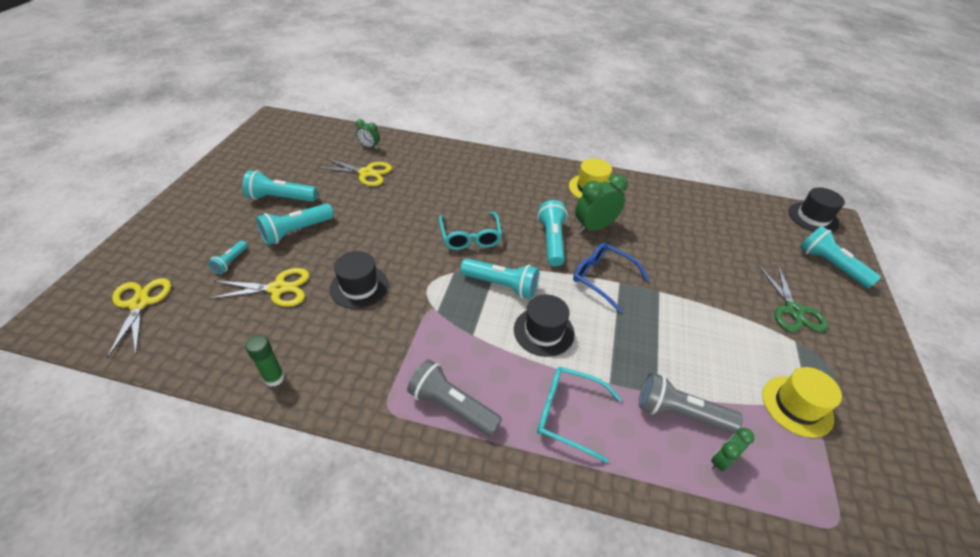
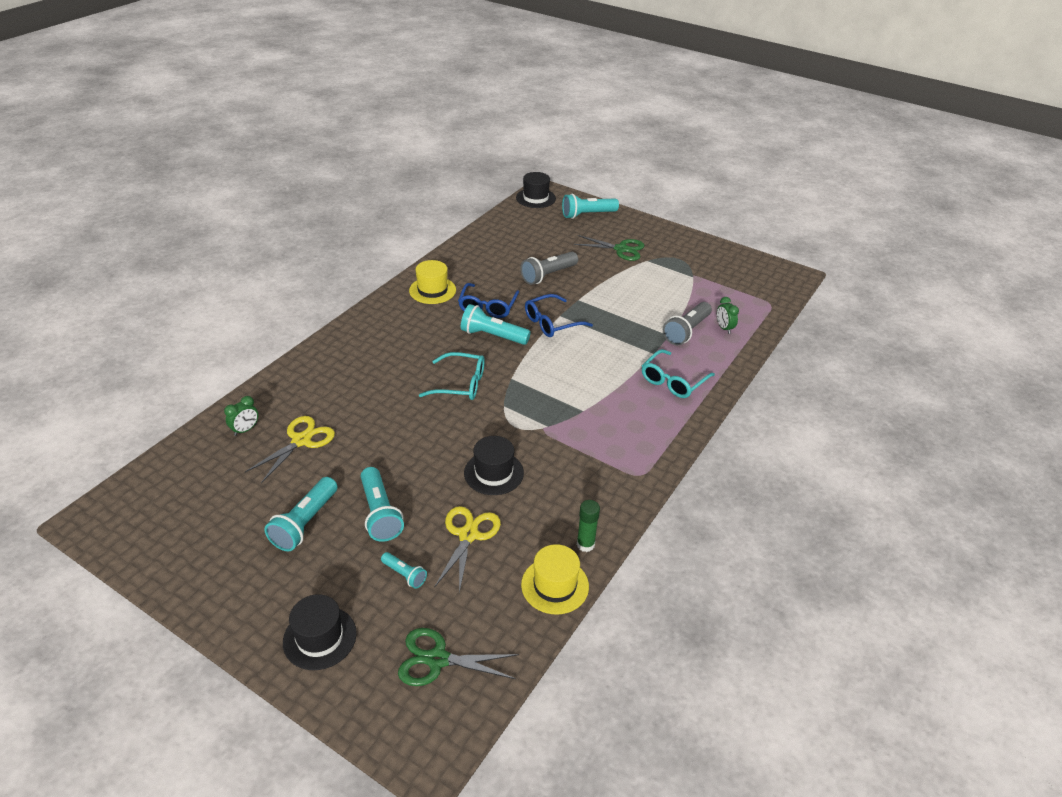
camera: 70 degrees left, 5 degrees down
yellow scissors [107,278,171,359] -> green scissors [398,628,519,686]
grey flashlight [407,359,502,436] -> grey flashlight moved to [520,252,578,285]
turquoise flashlight [460,258,539,299] -> none
black hat [514,294,575,357] -> black hat moved to [283,594,357,670]
green clock [575,174,628,233] -> blue glasses [458,283,519,318]
yellow hat [762,367,842,438] -> yellow hat moved to [521,544,589,615]

